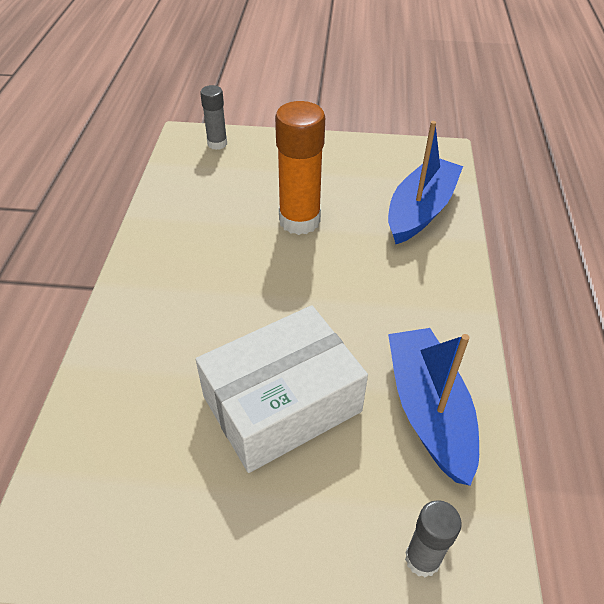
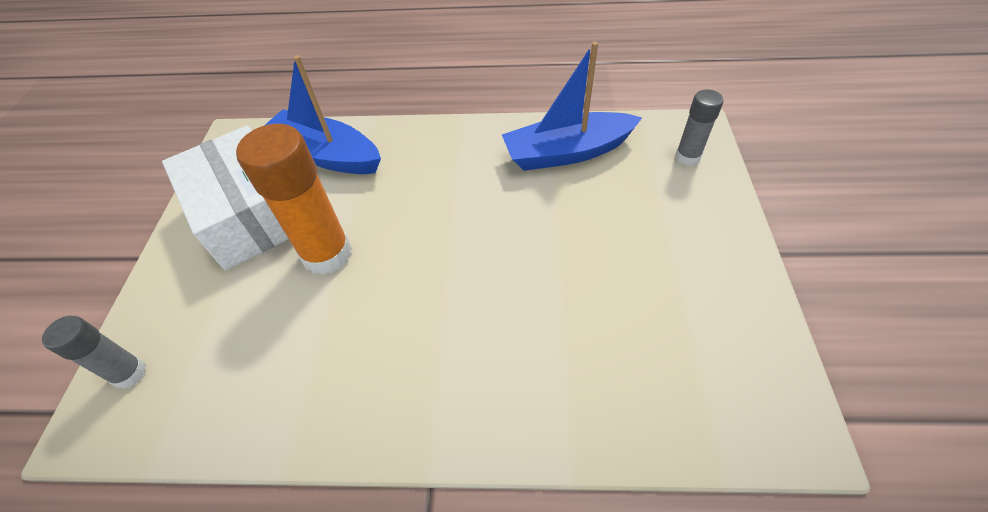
camera: 90 degrees left, 5 degrees up
white box [196,305,368,473] -> white box moved to [162,125,288,271]

